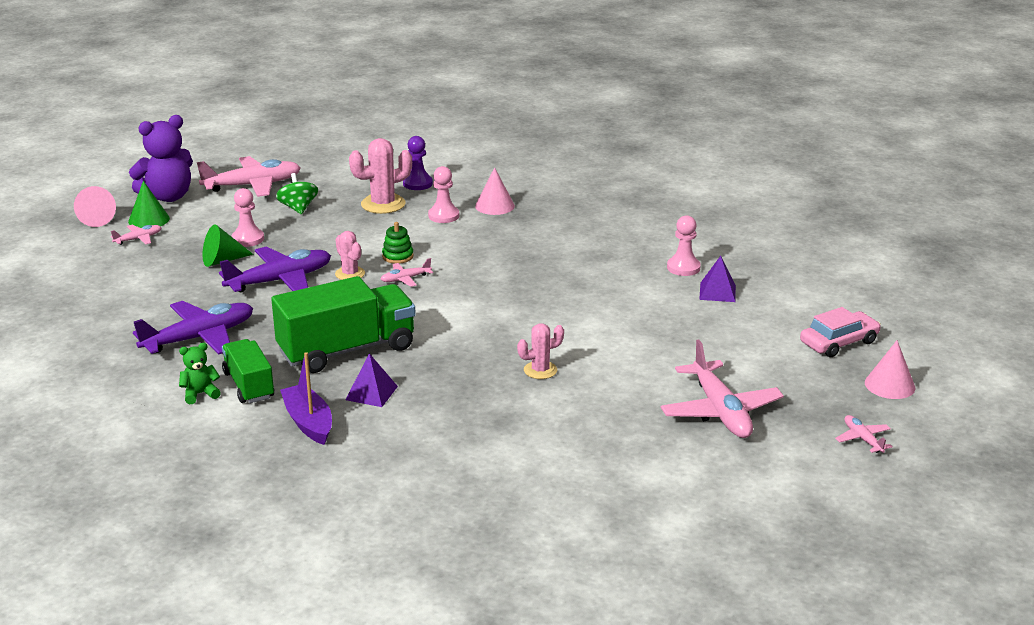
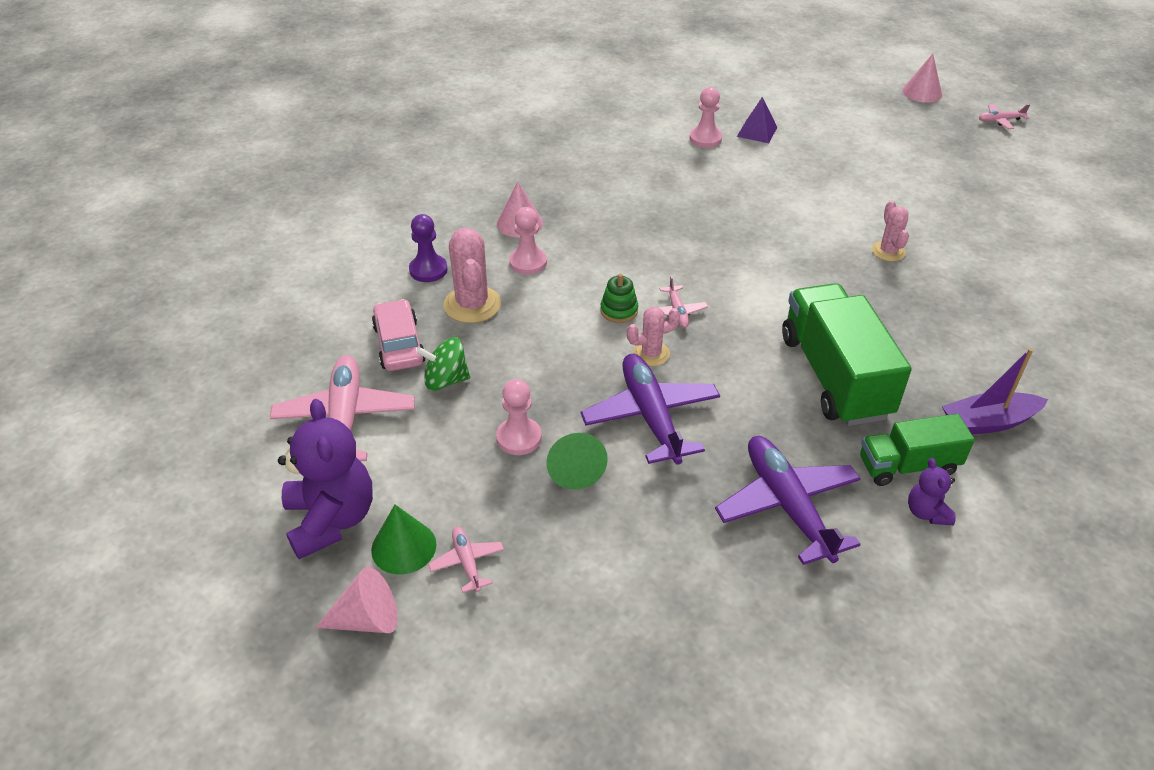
camera: 75 degrees left, 15 degrees up
green teddy bear [179,343,221,404] -> purple teddy bear [908,458,956,525]
purple pyramid [345,353,398,407] -> none
pink plane [661,340,784,438] -> none
pink car [800,307,881,357] -> pink car moved to [372,299,425,371]

